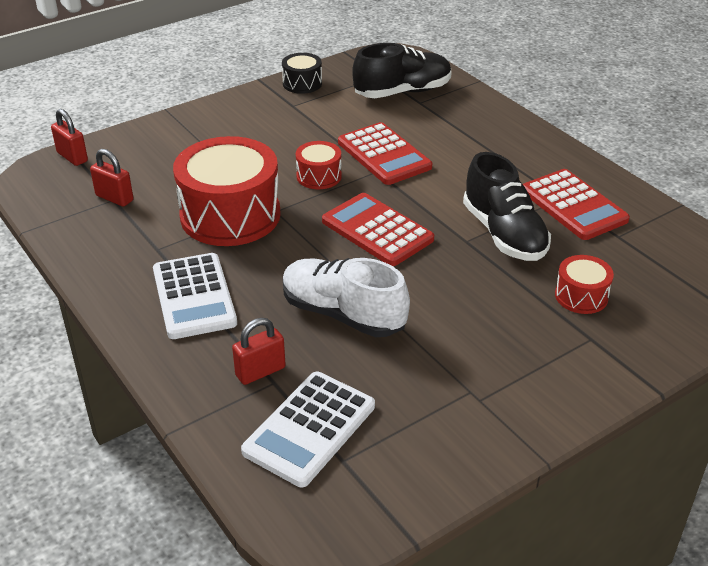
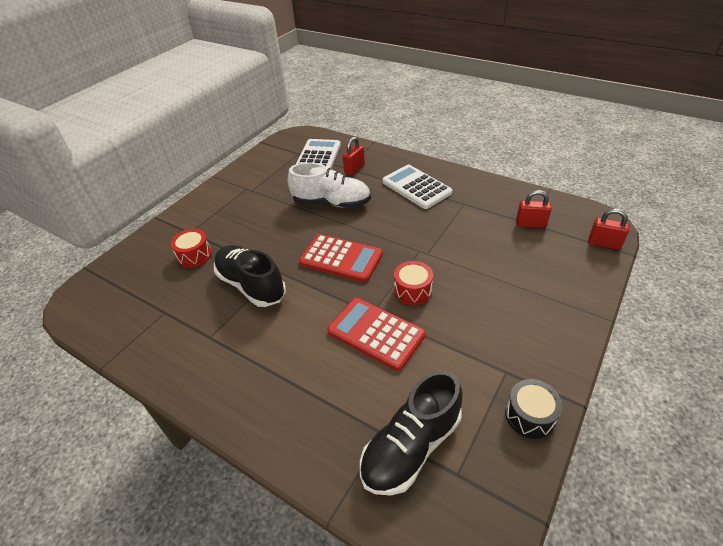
camera: 160 degrees right, 5 degrees up
red drum [173,136,281,246] -> none
red calculator [523,169,630,240] -> none

